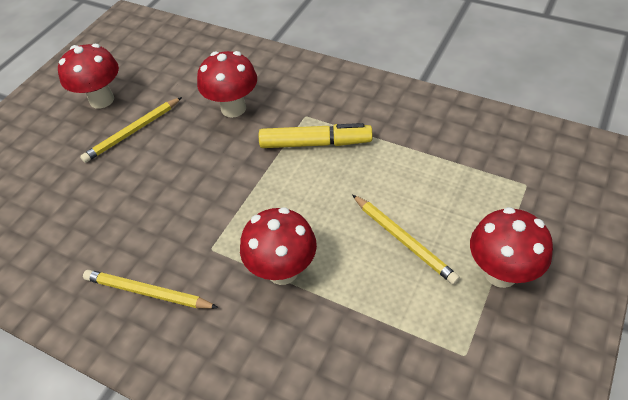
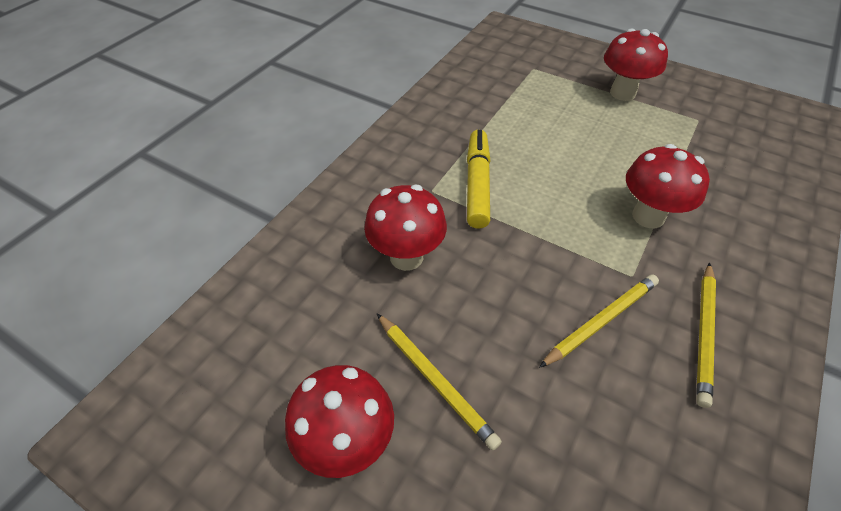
camera: 90 degrees left, 0 degrees up
yellow pencil [352,195,460,285] -> yellow pencil moved to [539,274,659,368]

